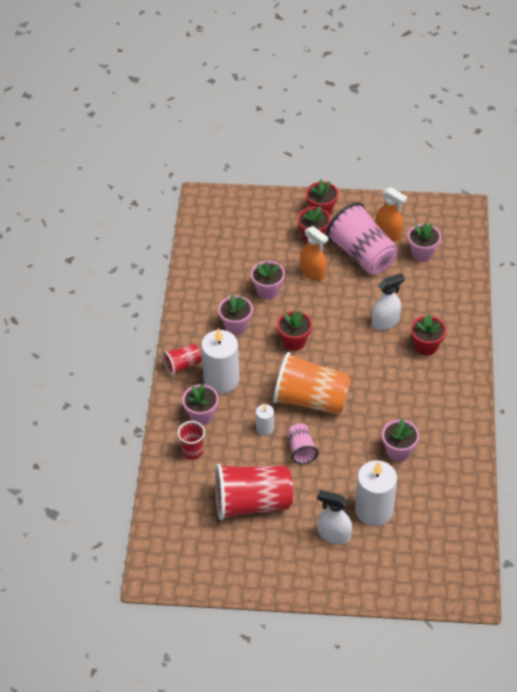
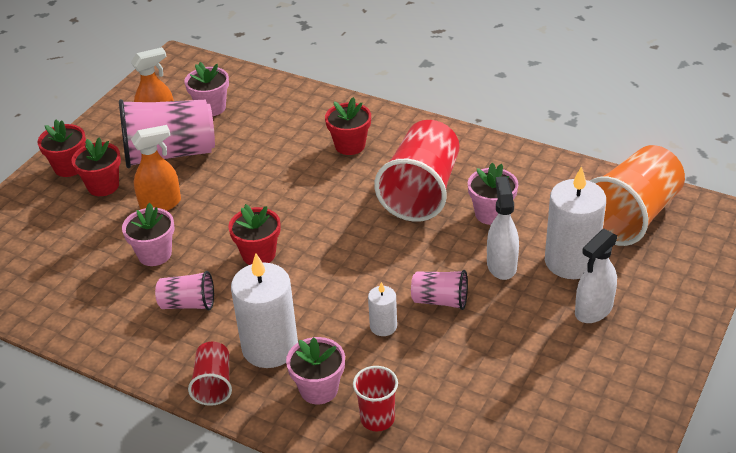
camera: 65 degrees left, 10 degrees down
red cup [215,464,293,520] -> red cup moved to [374,120,460,222]
pink flower pot [218,294,253,335] -> pink cup [155,271,214,310]
orange cup [273,352,351,415] -> orange cup moved to [590,145,685,246]
white spray bottle [372,273,405,330] -> white spray bottle moved to [487,176,519,280]

